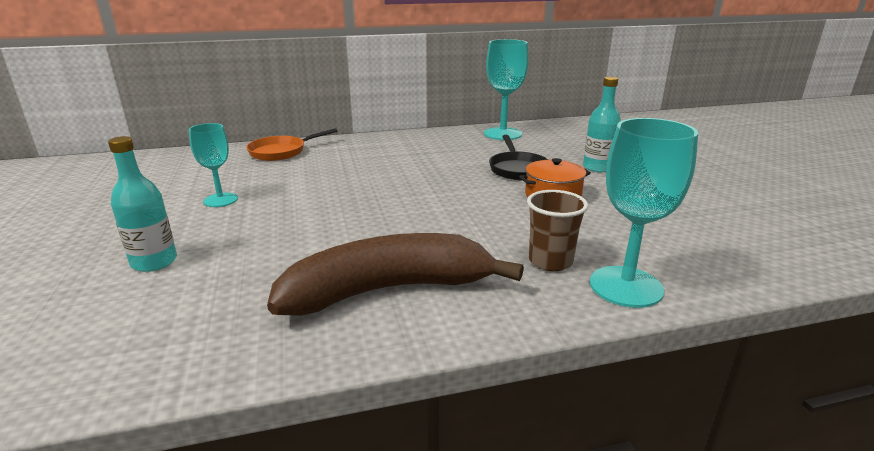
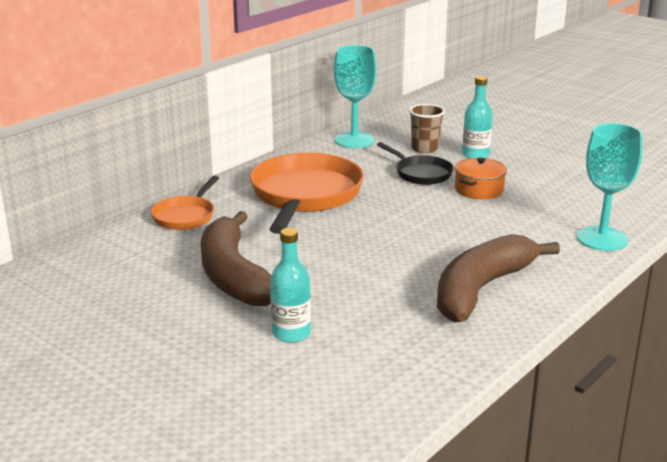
camera: 35 degrees left, 0 degrees up
turquoise goblet [189,123,238,207] -> brown banana [201,211,272,306]
brown cup [527,190,588,271] -> brown cup moved to [409,104,445,153]
none -> orange pan [250,153,364,234]

